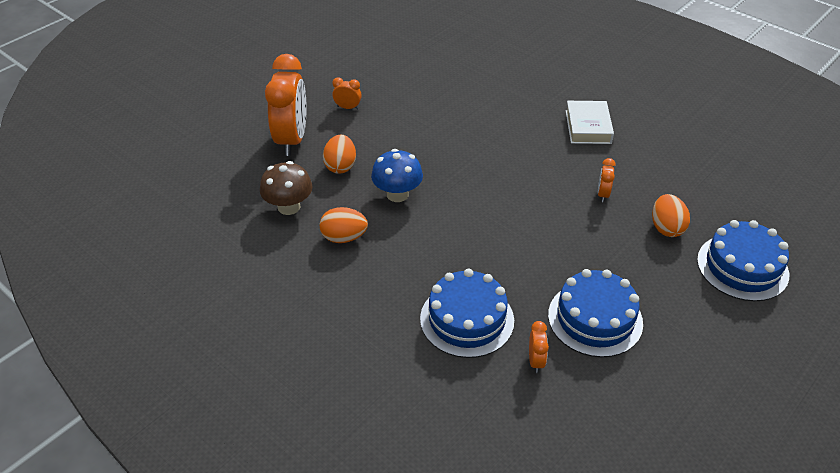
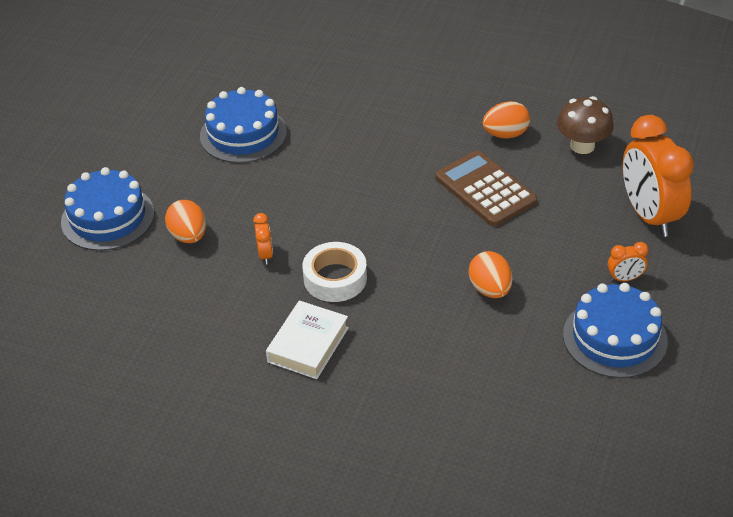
camera: 160 degrees right, 0 degrees up
orange egg [323,135,356,174] -> orange egg moved to [469,251,512,298]
blue mushroom [371,149,423,202] -> brown calculator [435,150,537,227]
blue cake [420,269,514,358] -> blue cake moved to [563,283,668,378]
orange clock [529,321,549,373] -> none
white book [566,101,614,144] -> white book turned 45 degrees clockwise [266,300,349,379]
none -> white tape [303,242,367,302]

